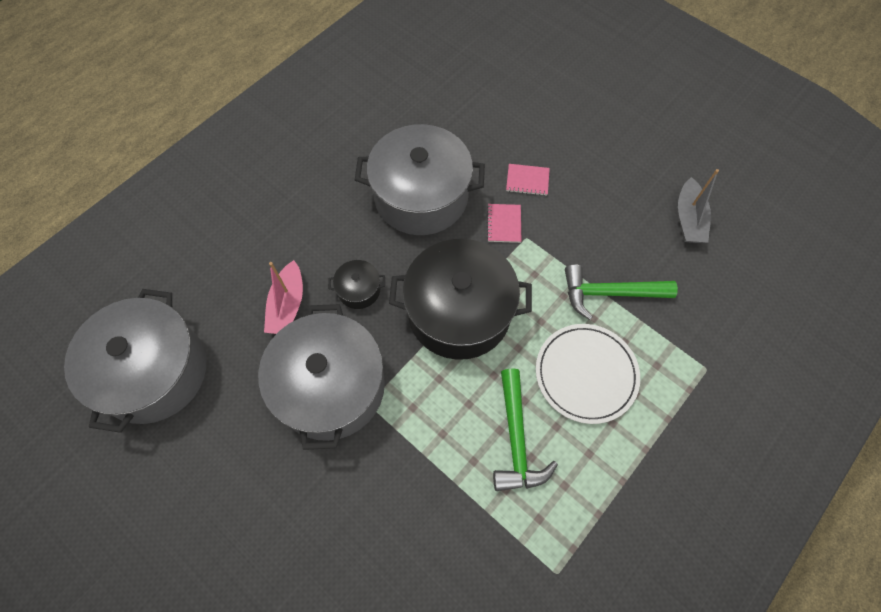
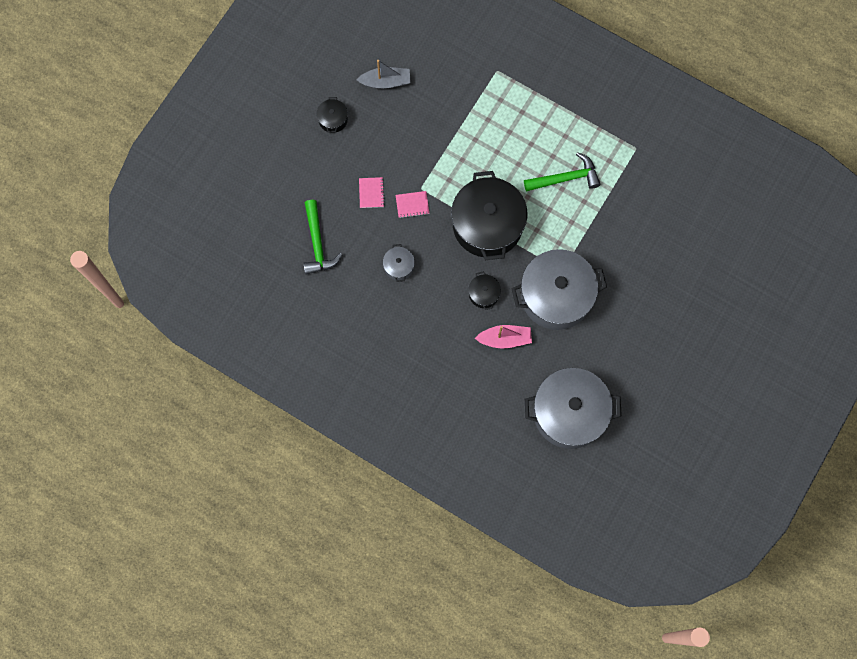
camera: 100 degrees left, 10 degrees up
grey pot [355,124,485,235] -> grey pot [383,244,415,282], size x0.42
white plate [536,324,640,424] -> none
green hammer [565,264,678,320] -> green hammer moved to [303,200,342,274]
none -> black pot [316,97,348,133]

